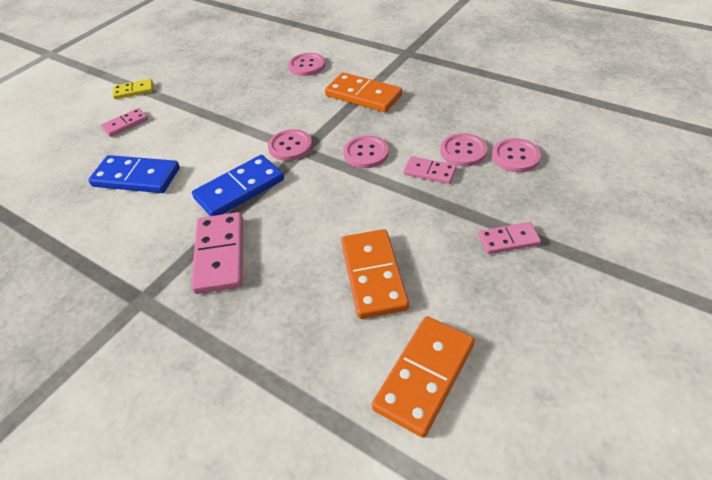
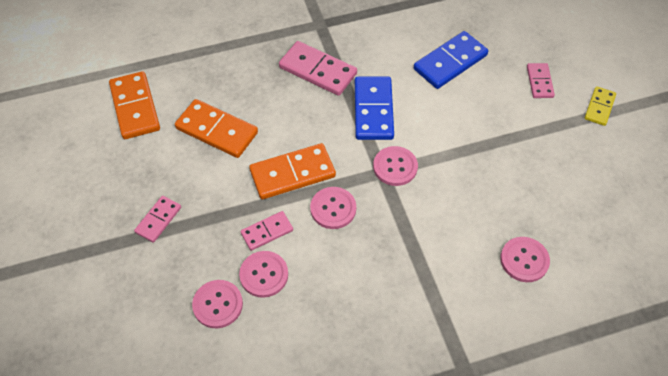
camera: 125 degrees right, 10 degrees up
orange domino [325,73,402,112] -> orange domino moved to [249,143,336,199]

